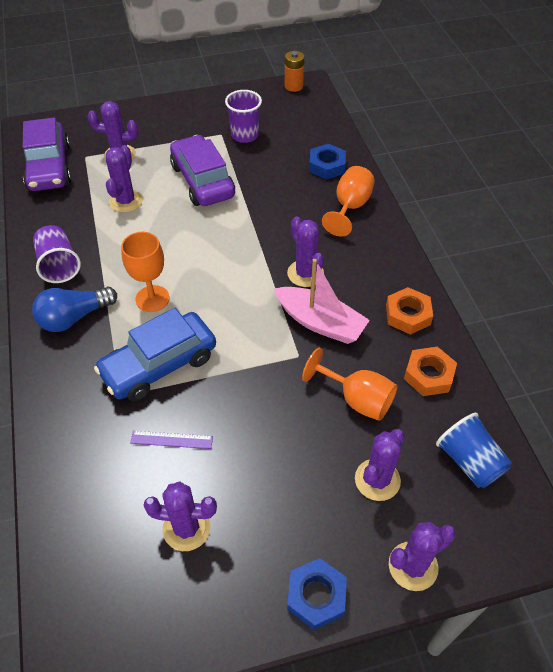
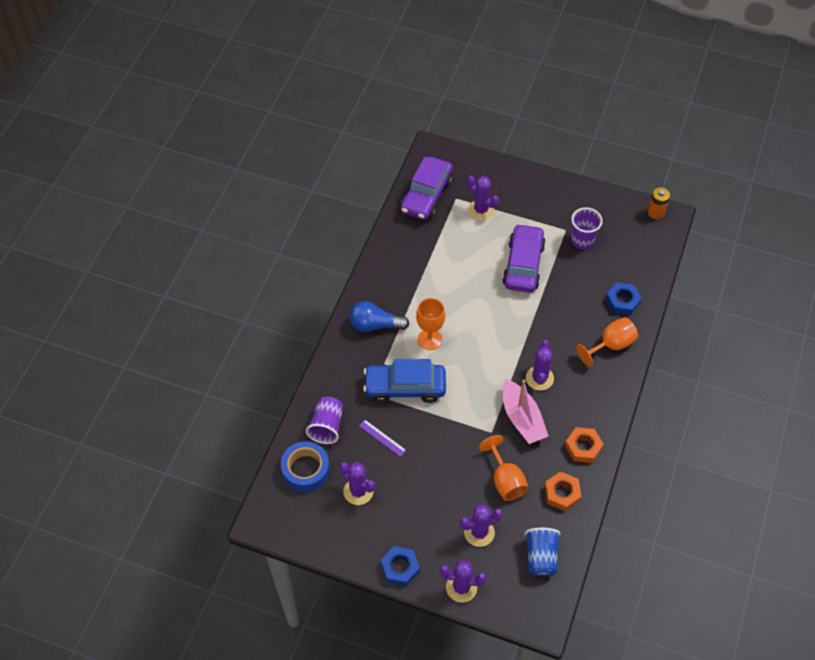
camera: 35 degrees right, 5 degrees up
purple cup [33,225,81,283] -> purple cup moved to [306,397,343,444]
purple cactus [106,145,143,213] -> none
none -> blue tape [281,441,330,492]

